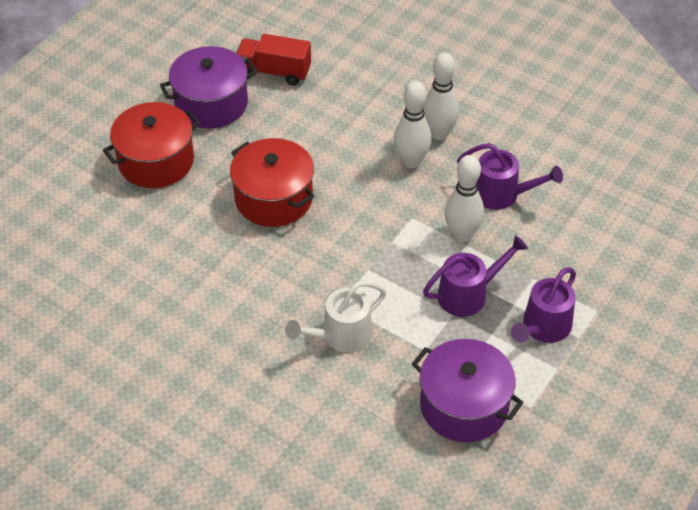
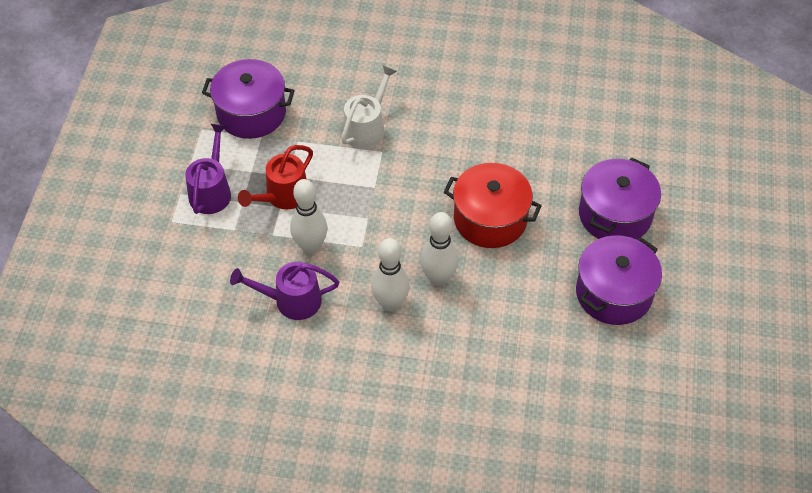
camera: 155 degrees right, 5 degrees up
red pot [103,102,201,188] -> purple pot [579,158,661,240]
red truck [236,34,311,85] -> none
white bowling pin [423,52,459,140] -> white bowling pin moved to [420,212,458,286]
purple watering can [423,235,528,317] -> red watering can [238,145,313,210]

